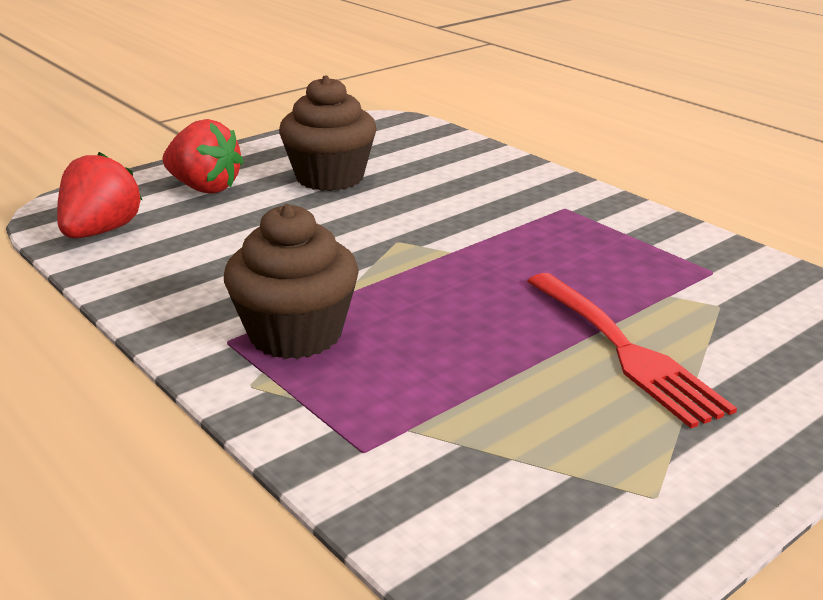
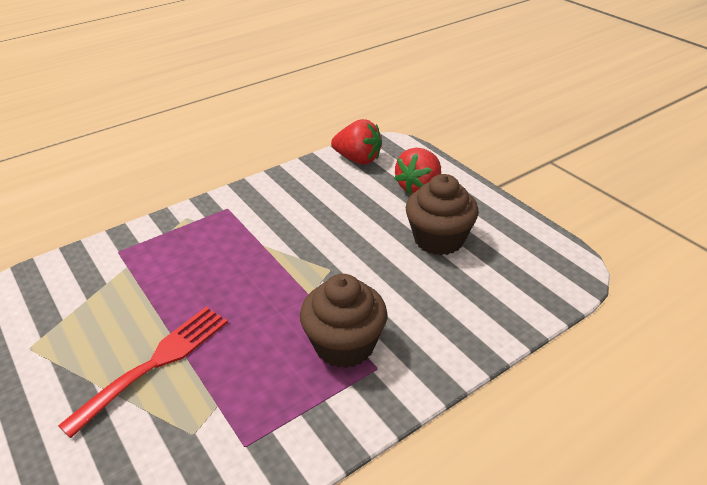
camera: 95 degrees right, 10 degrees up
brown cupcake [224,204,359,359] -> brown cupcake moved to [300,274,387,368]
red fork [527,273,737,428] -> red fork turned 150 degrees clockwise [58,307,228,438]

